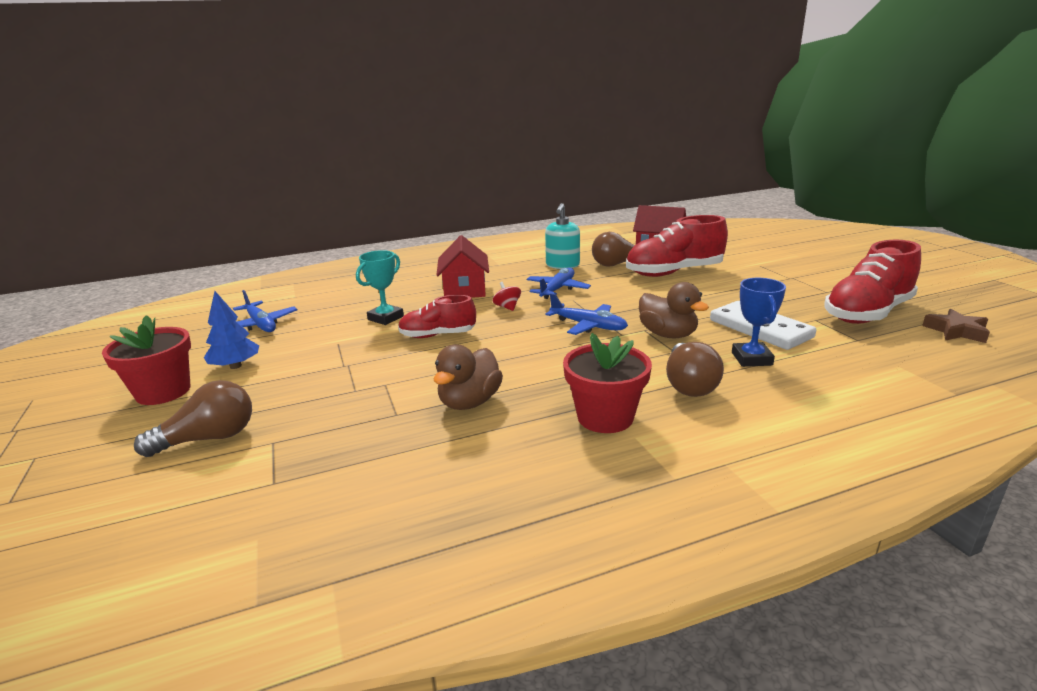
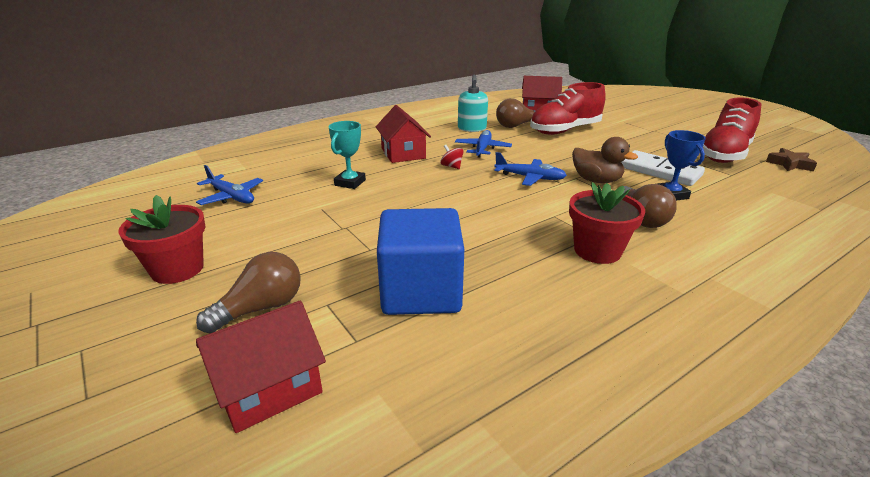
camera: 15 degrees left, 5 degrees up
blue tree [204,291,259,369] -> none
red shoe [398,295,476,338] -> none
brown duck [433,344,503,410] -> none
none -> red house [196,301,326,433]
none -> blue cube [377,208,464,315]

